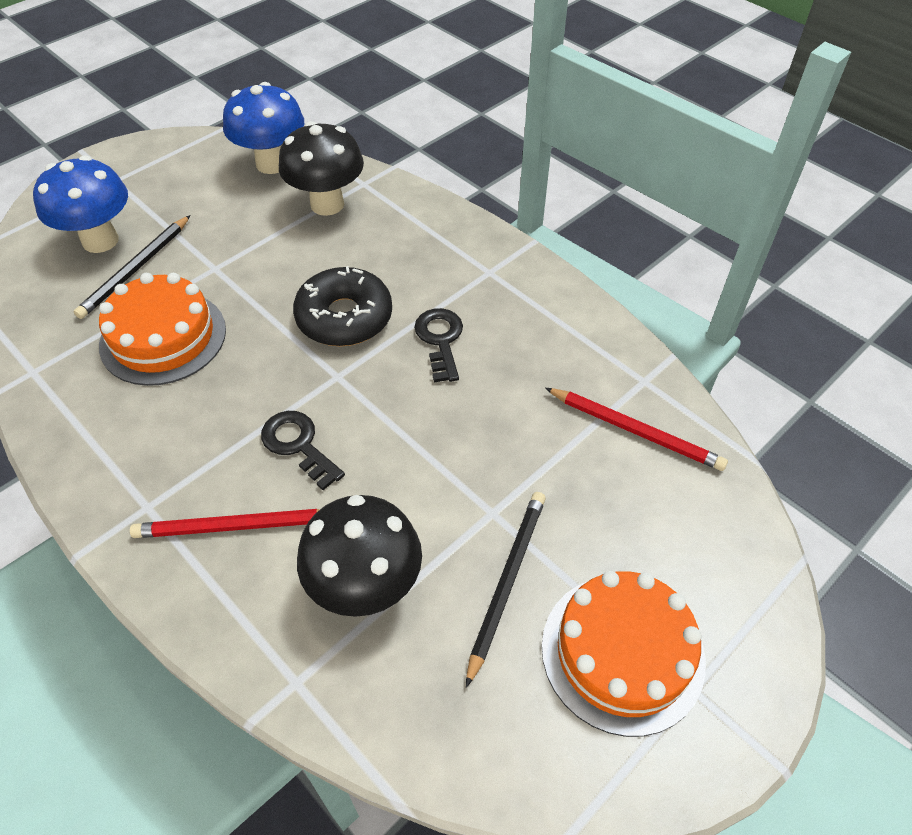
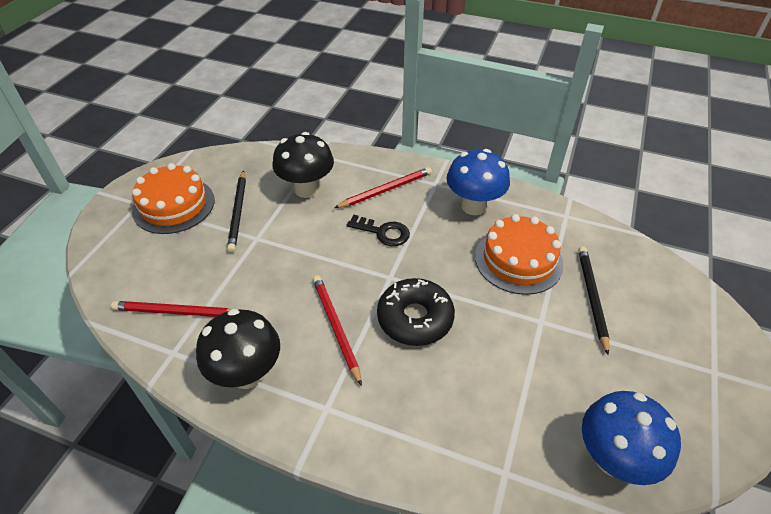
camera: 155 degrees right, 5 degrees down
blue mushroom [33,156,128,253] -> blue mushroom moved to [446,149,510,215]
black mushroom [279,121,364,216] -> black mushroom moved to [196,309,280,389]
black key [414,308,463,382] -> red pencil [313,276,362,386]

